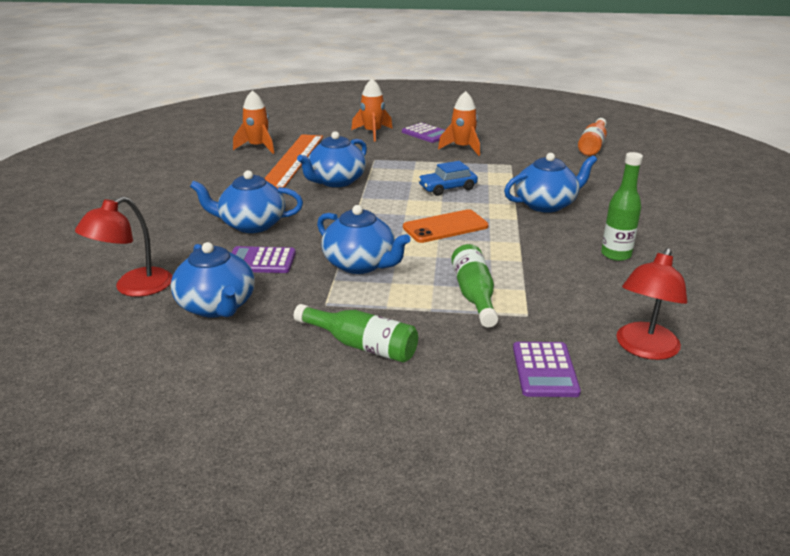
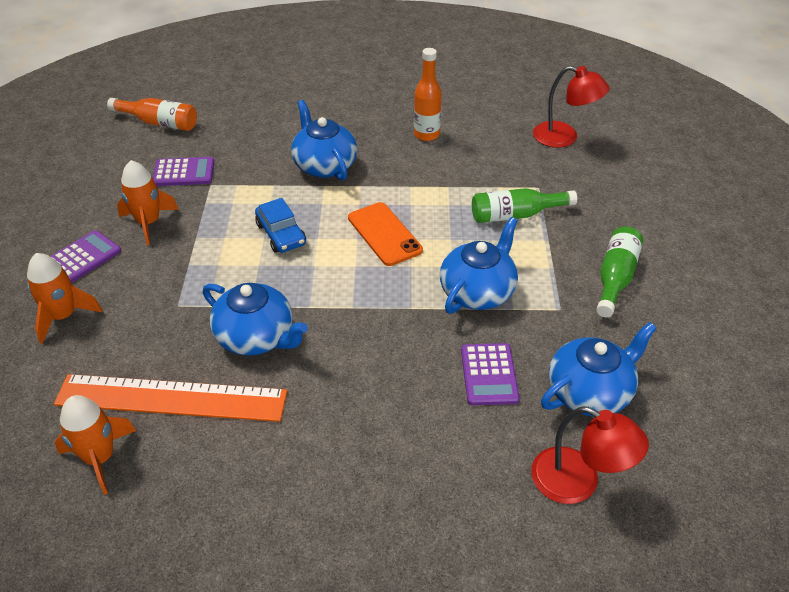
camera: 95 degrees left, 15 degrees up
blue teapot [190,170,303,233] -> none
purple calculator [513,342,581,397] -> purple calculator moved to [153,157,214,186]
green bottle [601,152,643,261] -> orange bottle [414,48,442,141]

